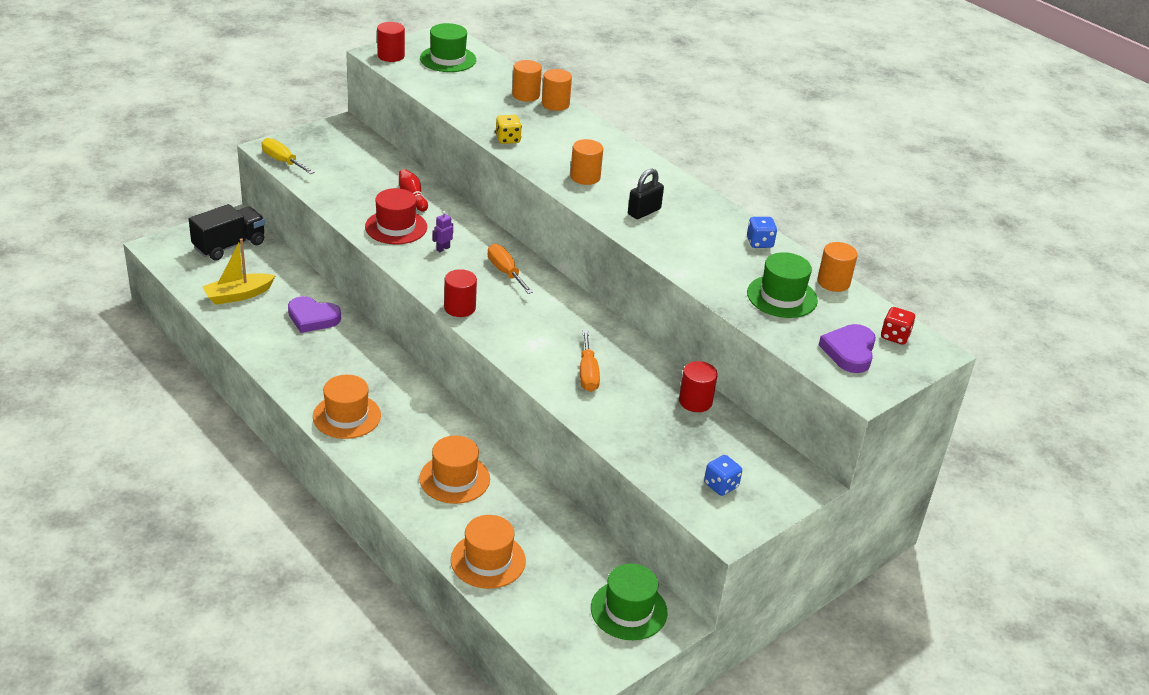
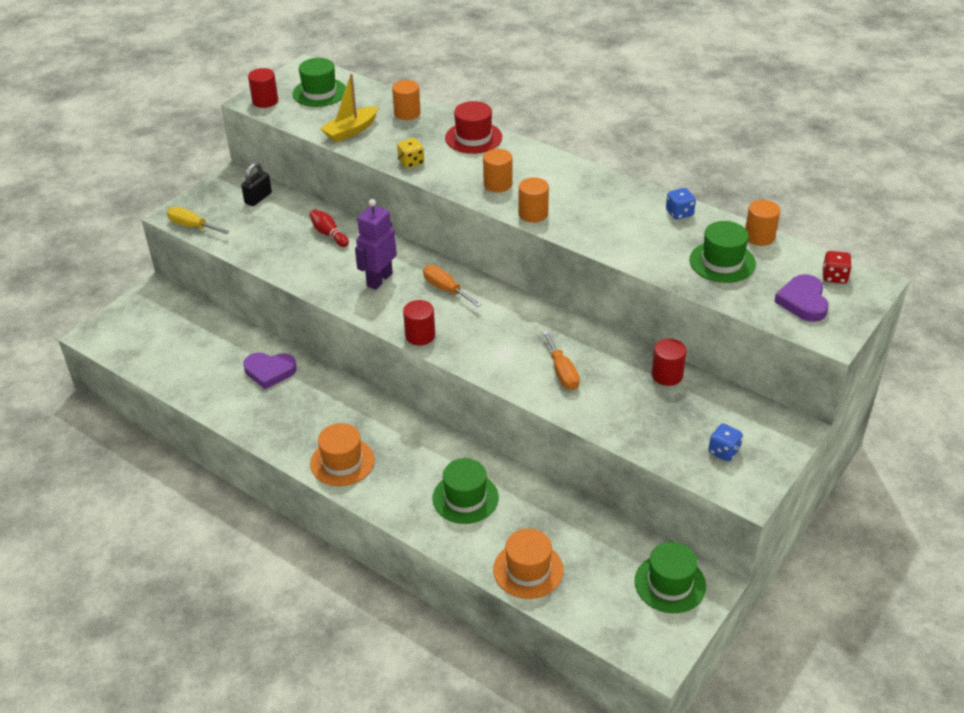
camera: 10 degrees left, 5 degrees up
black truck [189,204,265,261] -> none
yellow boat [202,238,276,305] -> yellow boat moved to [320,74,378,142]
red hat [365,188,427,244] -> red hat moved to [445,101,502,154]
orange hat [419,436,490,504] -> green hat [432,458,499,524]
purple robot [432,211,453,252] -> purple robot [355,199,397,290], size x2.28
orange cylinder [542,69,572,111] -> orange cylinder moved to [519,178,549,223]
black padlock [628,168,664,219] -> black padlock moved to [241,162,272,206]

